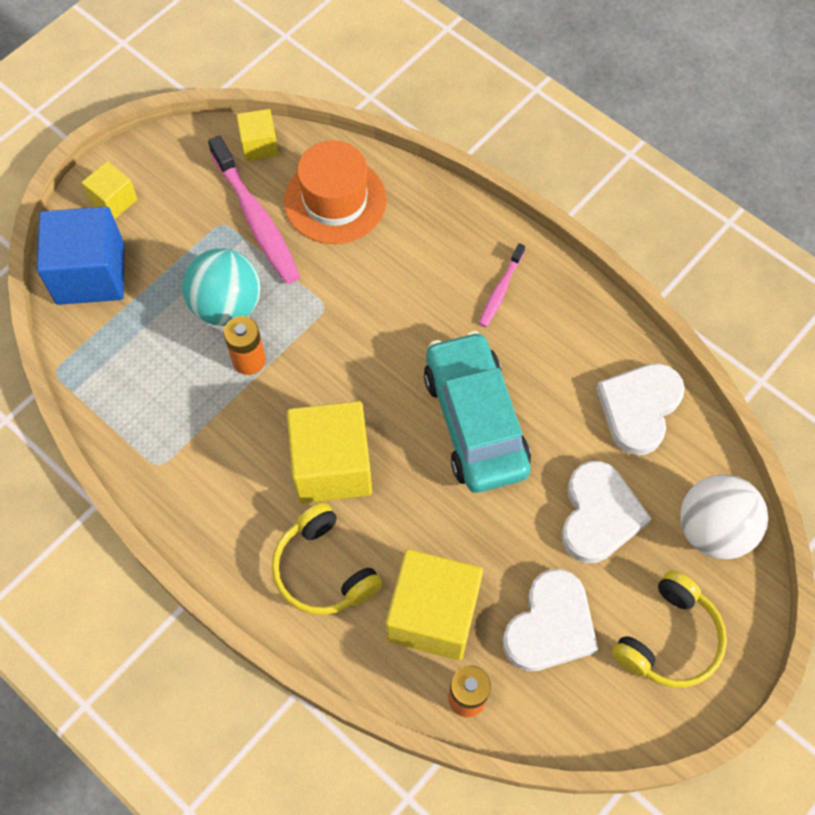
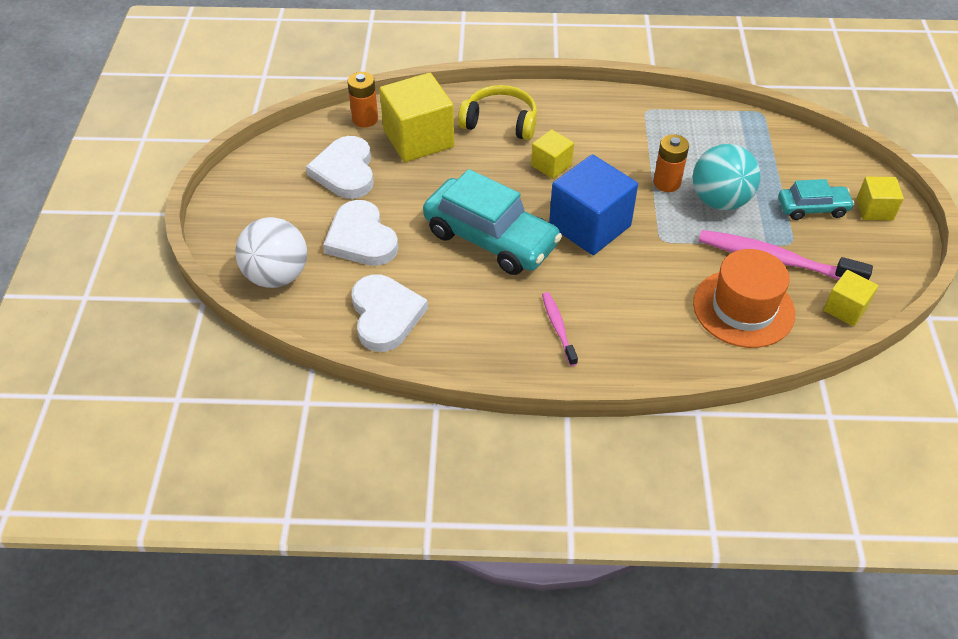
camera: 140 degrees right, 15 degrees down
blue cube [37,207,125,305] -> blue cube moved to [549,154,638,255]
yellow cube [287,401,372,503] -> yellow cube [531,129,574,179], size x0.53
yellow headphones [612,570,727,688] -> none
none -> turquoise car [778,179,855,220]

